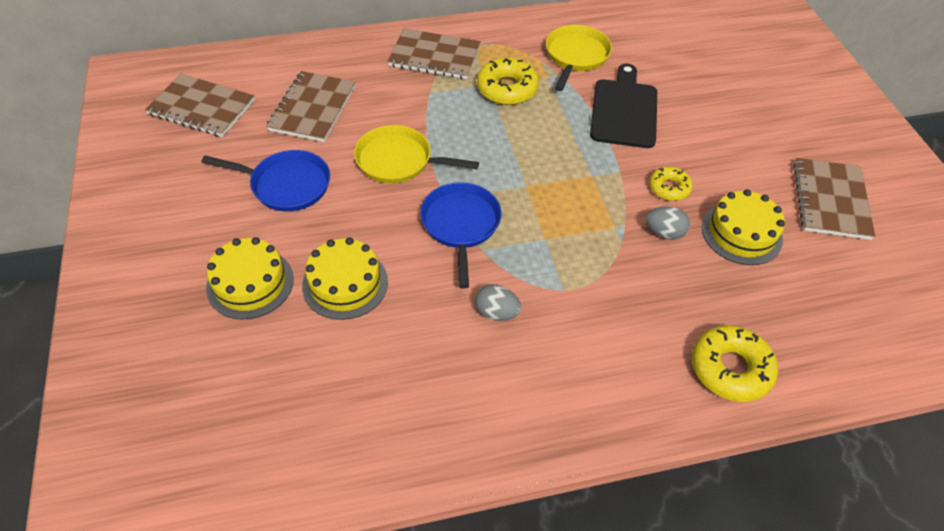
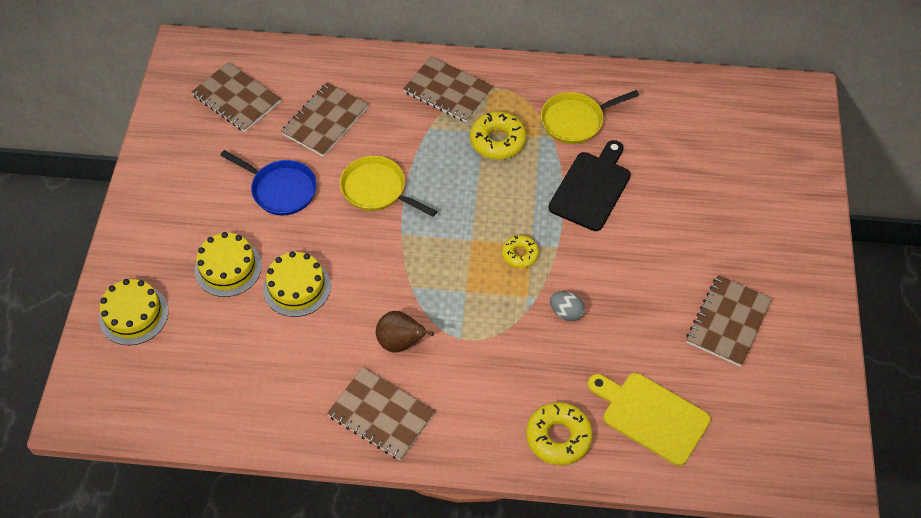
camera: 20 degrees right, 5 degrees up
blue pan [420,182,502,289] -> none
grey egg [475,284,521,321] -> brown pear [376,311,434,353]
yellow pan [546,25,612,91] -> yellow pan turned 150 degrees counterclockwise [541,90,639,144]
yellow donut [649,167,693,201] -> yellow donut moved to [502,235,539,268]
yellow cake [702,189,785,265] -> yellow cake moved to [99,279,169,345]
none -> brown notebook [327,367,435,460]
none -> yellow cutting board [588,373,711,466]

